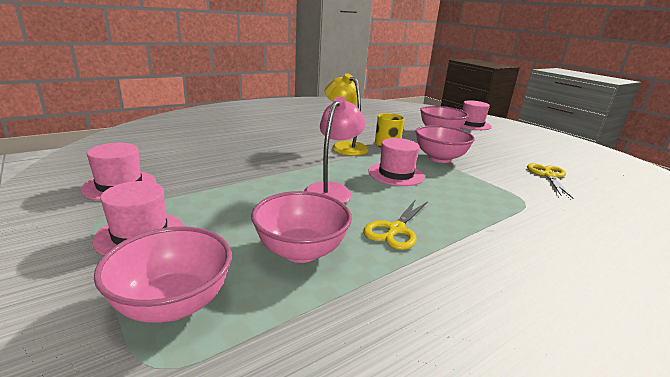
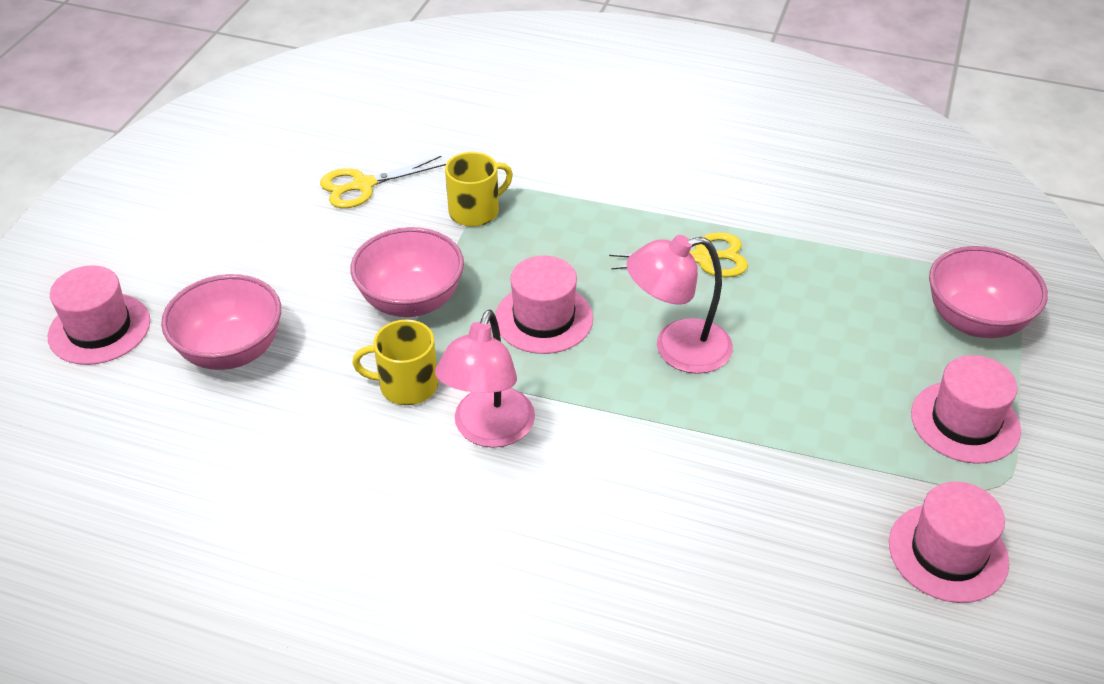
camera: 125 degrees left, 20 degrees up
pink bowl [251,191,352,263] -> none
yellow lamp [325,74,369,156] -> pink lamp [435,310,535,448]
none -> yellow mug [445,152,513,227]

